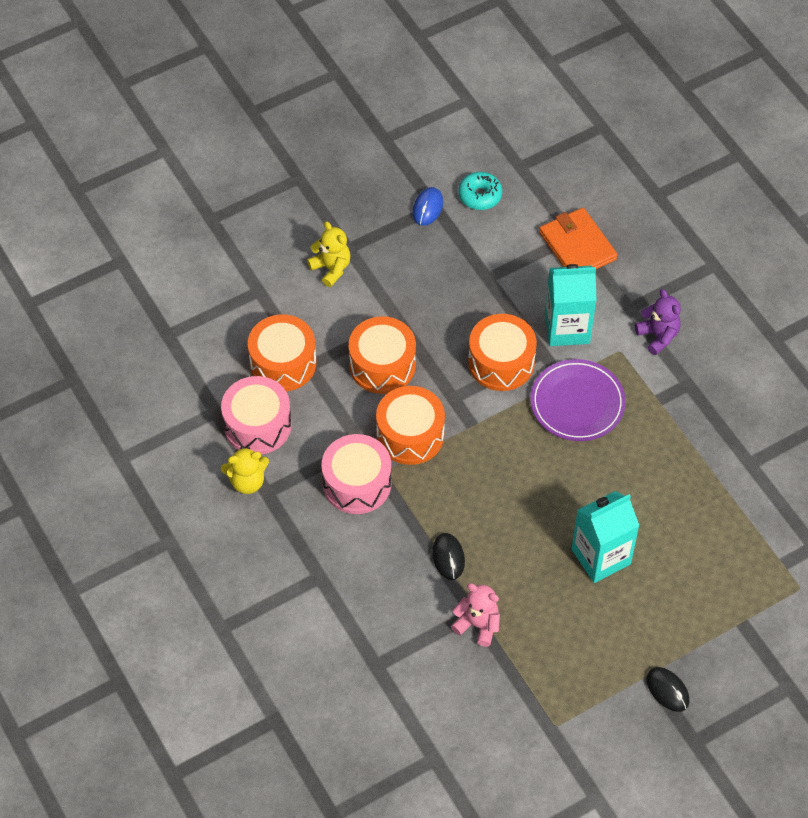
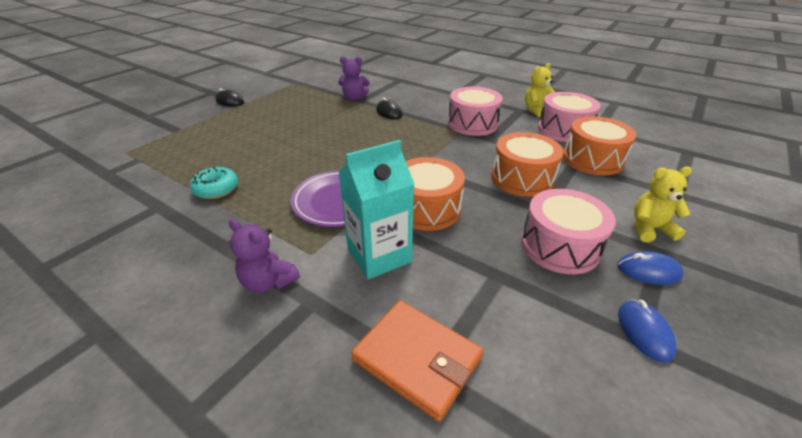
camera: 155 degrees right, 20 degrees down
yellow teddy bear [307,221,351,287] -> yellow teddy bear turned 150 degrees clockwise [634,166,692,242]
orange drum [376,386,445,465] -> none
pink teddy bear [451,583,500,647] -> purple teddy bear [339,56,370,101]
turquoise donut [458,172,502,210] -> turquoise donut moved to [190,166,238,199]
turquoise carton [572,491,639,583] -> none
none -> pink drum [521,189,616,274]
none -> blue mouse [617,251,684,285]

